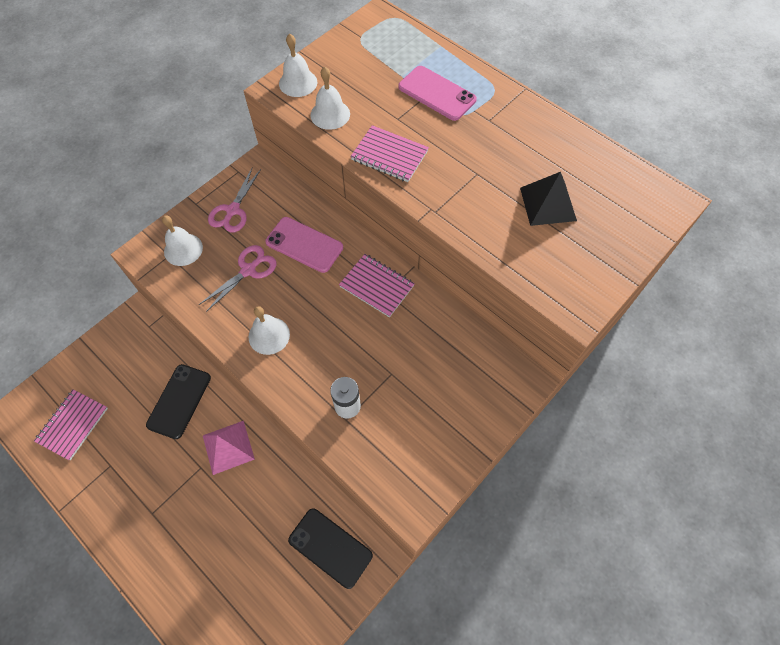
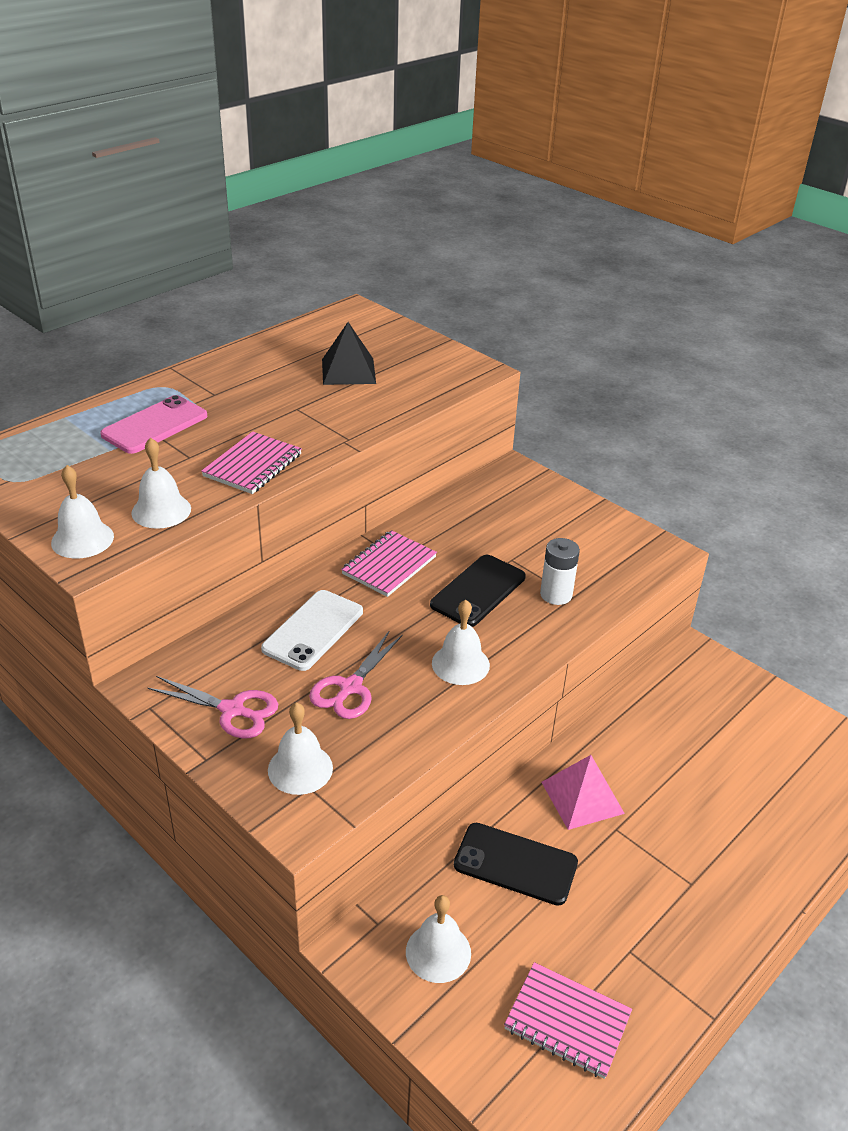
camera: 90 degrees left, 25 degrees down
pink scissors [199,245,277,312] -> pink scissors turned 105 degrees counterclockwise [309,631,403,719]
pink phone [265,217,343,273] -> white phone [261,590,363,671]
black phone [288,508,373,589] -> black phone moved to [430,555,526,627]
none -> white bell [406,895,471,983]

